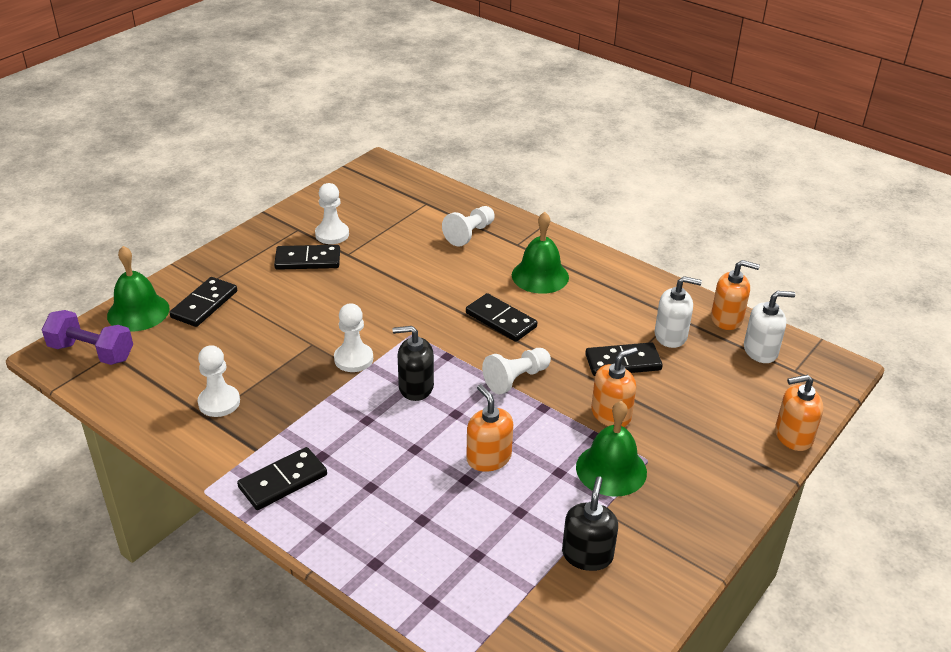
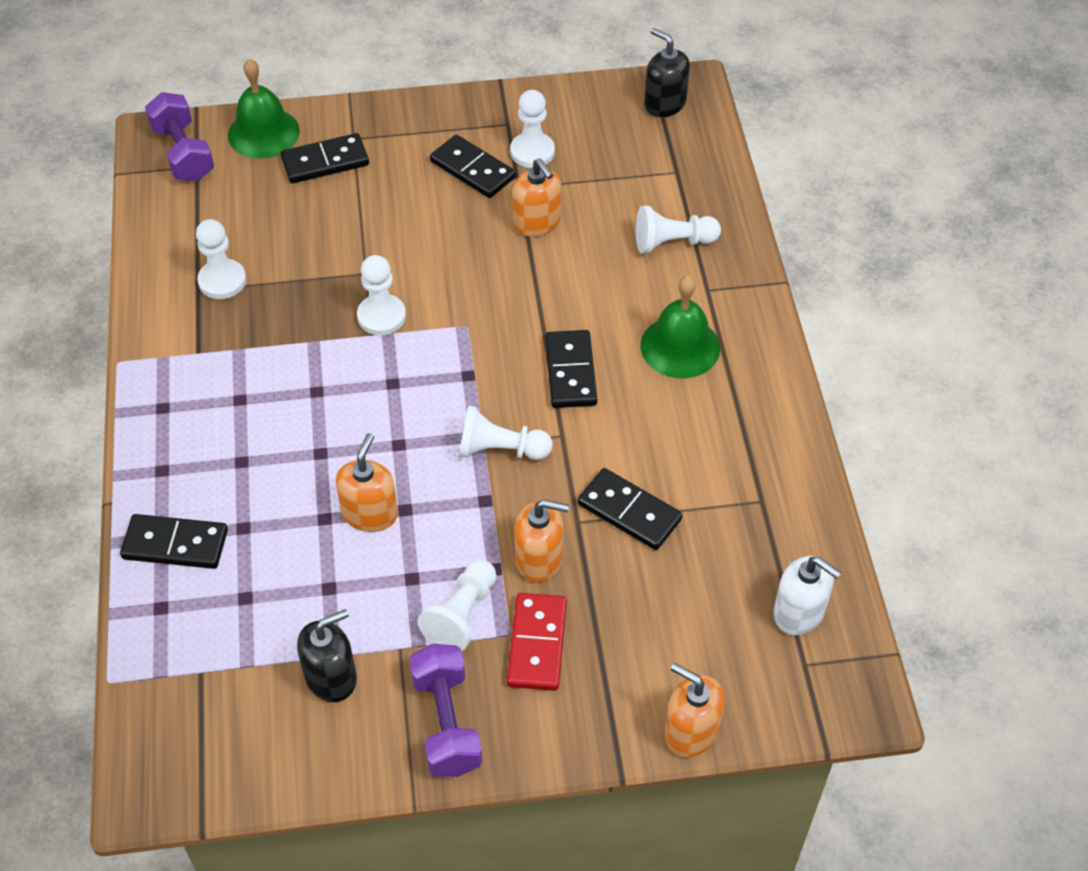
camera: 45 degrees right, 15 degrees up
black domino [237,447,327,510] -> black domino moved to [120,514,228,569]
black soap dispenser [392,326,434,401] -> black soap dispenser moved to [644,28,690,117]
green bell [576,401,647,497] -> white pawn [417,559,496,651]
white soap dispenser [655,276,702,348] -> none
orange soap dispenser [711,260,760,330] -> orange soap dispenser moved to [512,158,561,237]
none -> purple dumbbell [409,644,482,777]
none -> red domino [507,593,567,691]

